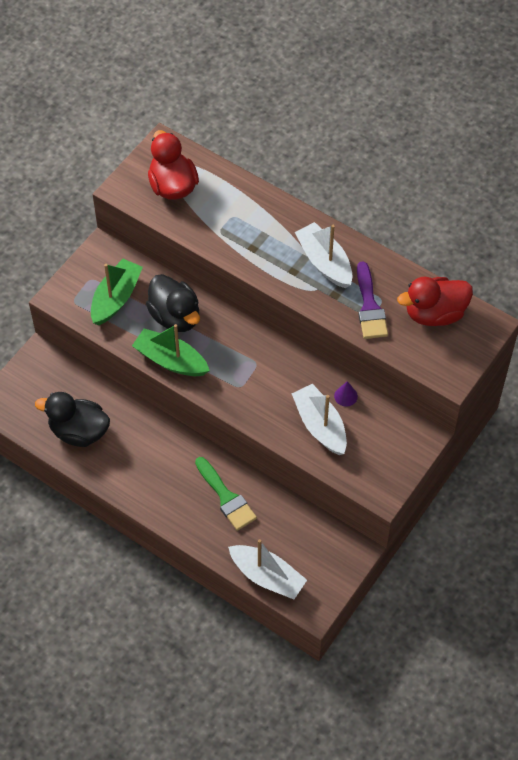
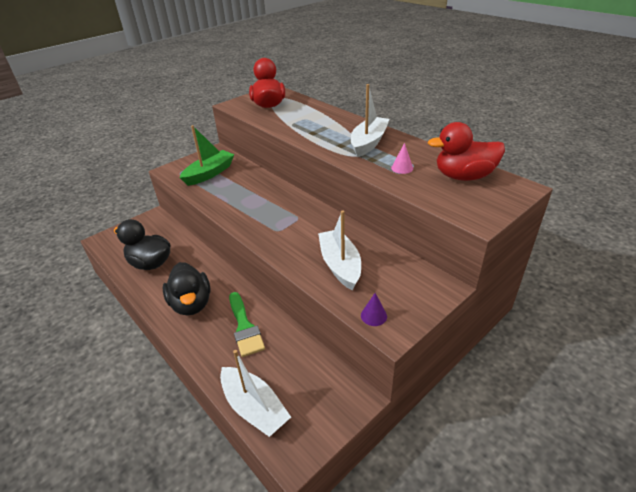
camera: 15 degrees right, 20 degrees down
green boat [132,324,210,376] -> none
black duck [146,274,200,332] -> black duck moved to [163,262,211,316]
white boat [295,222,352,288] -> white boat turned 45 degrees clockwise [351,84,389,157]
purple cone [334,381,358,407] -> purple cone moved to [361,293,387,326]
purple brush [357,261,388,339] -> pink cone [391,143,413,174]

